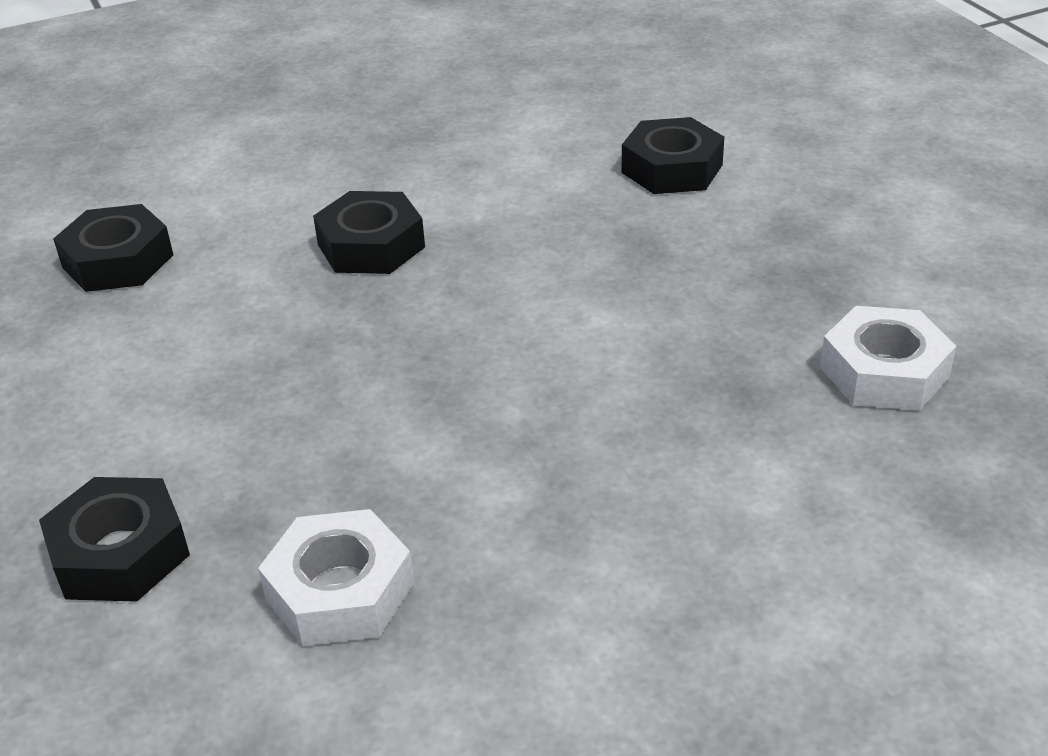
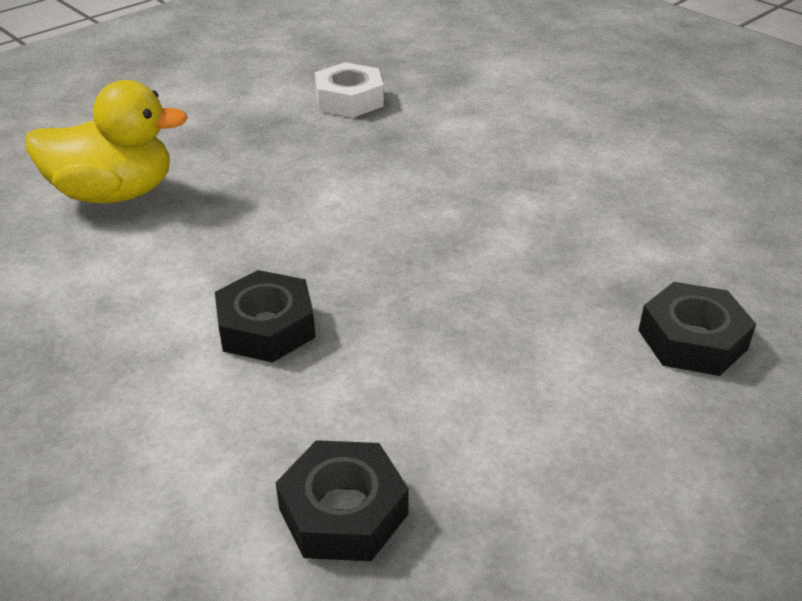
camera: 110 degrees left, 0 degrees up
white nut [258,509,414,646] -> none
black nut [622,117,724,194] -> yellow duck [25,80,188,203]

